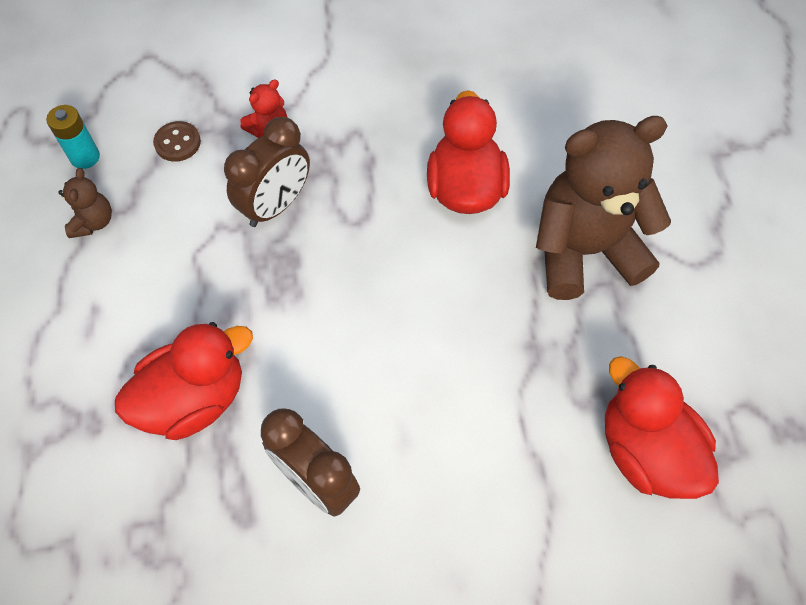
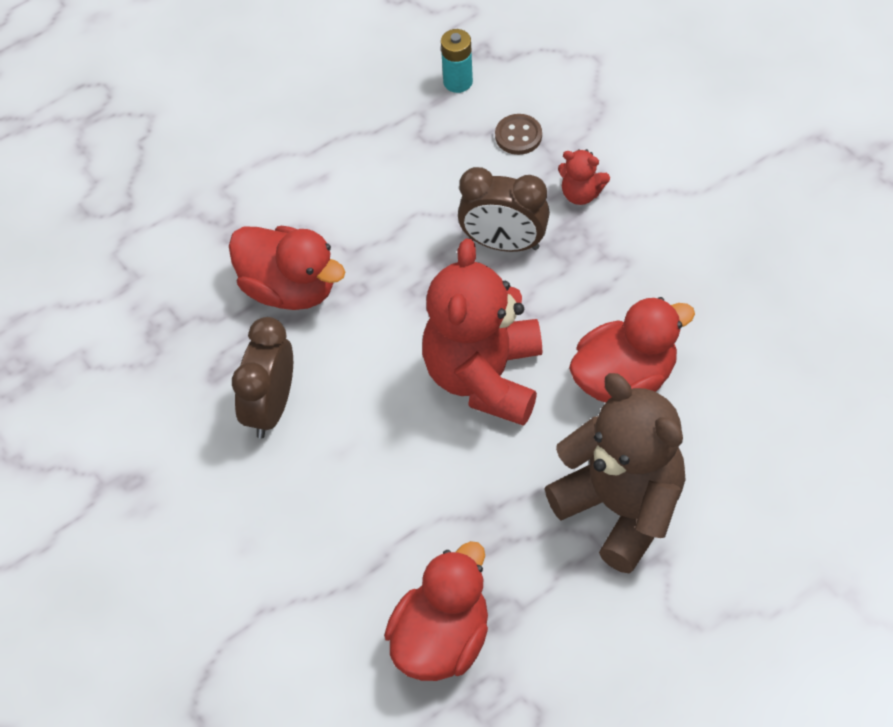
camera: 65 degrees right, 5 degrees down
brown teddy bear [58,168,112,238] -> none
none -> red teddy bear [422,239,542,426]

